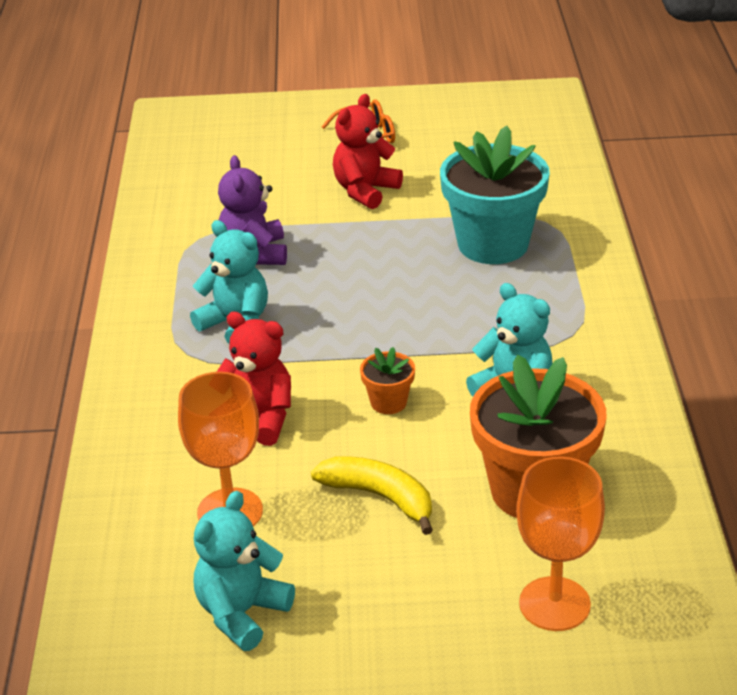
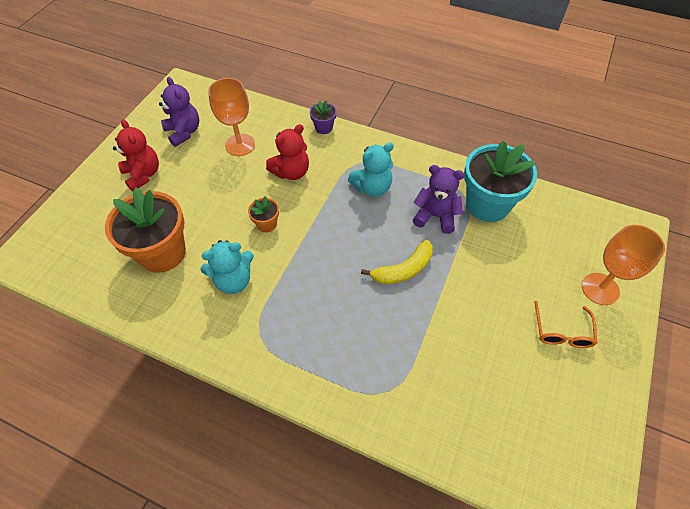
camera: 115 degrees right, 20 degrees up
turquoise teddy bear [194,491,295,651] -> purple teddy bear [159,77,199,147]
yellow banana [311,456,433,535] -> yellow banana moved to [361,240,433,284]
red teddy bear [333,94,403,209] -> red teddy bear moved to [113,119,159,191]
turquoise flower pot [440,126,550,264] -> turquoise flower pot moved to [464,141,537,222]
orange goblet [516,456,605,631] -> orange goblet moved to [582,225,665,305]
none -> purple flower pot [310,100,337,134]

